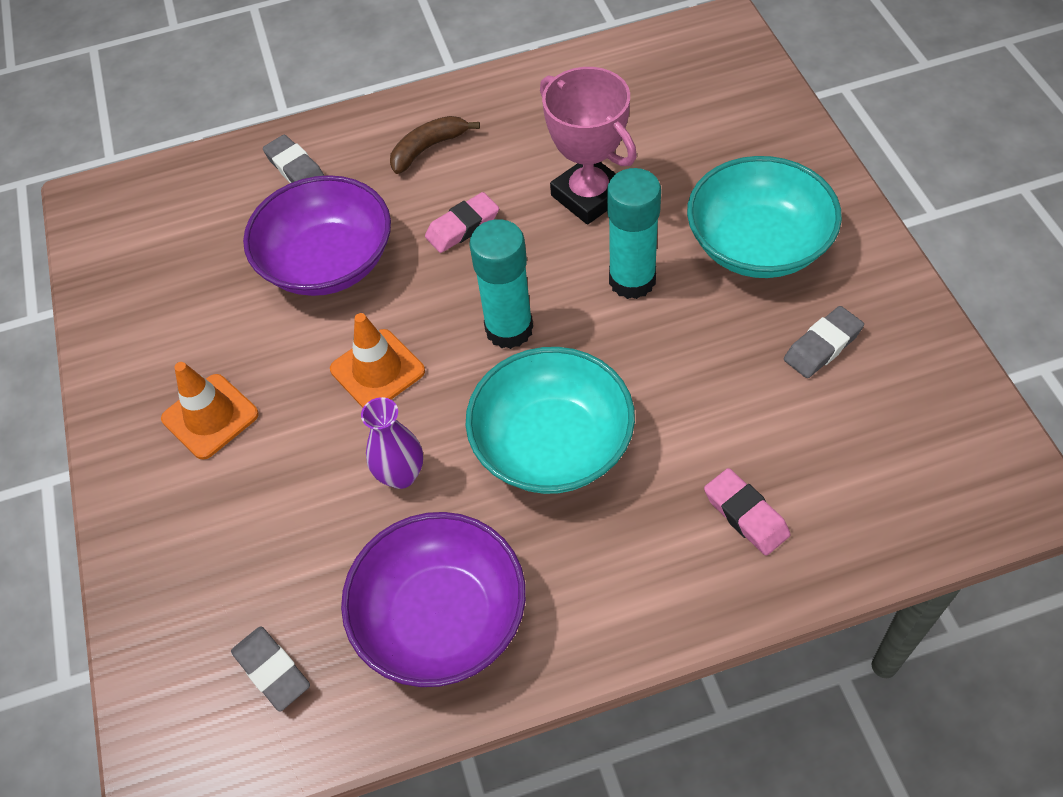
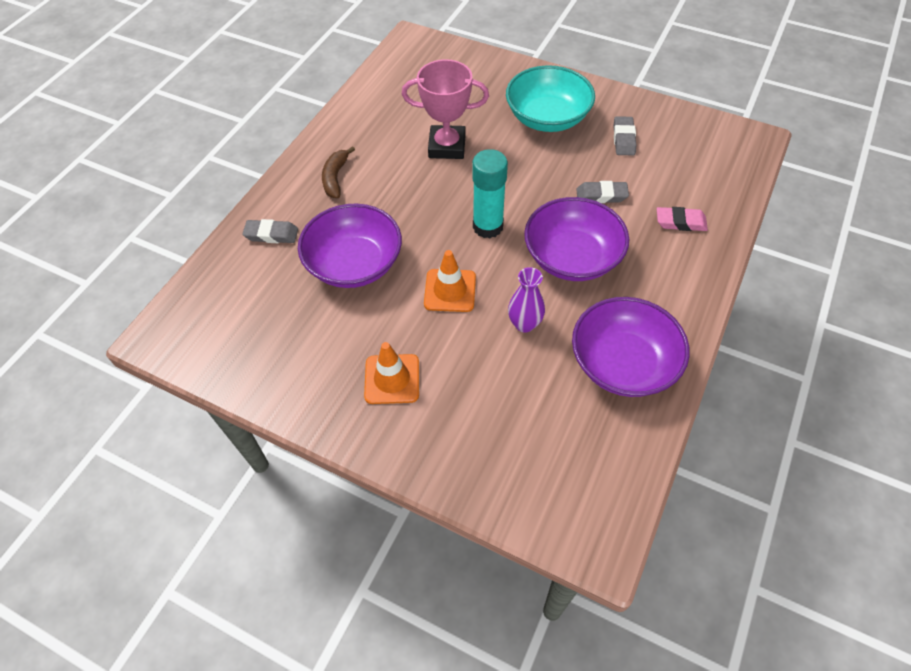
camera: 50 degrees left, 0 degrees up
grey eraser [231,626,310,711] -> grey eraser moved to [576,181,629,203]
pink eraser [425,192,499,253] -> none
turquoise bowl [466,347,635,494] -> purple bowl [524,197,629,281]
turquoise glue stick [607,168,661,299] -> none

